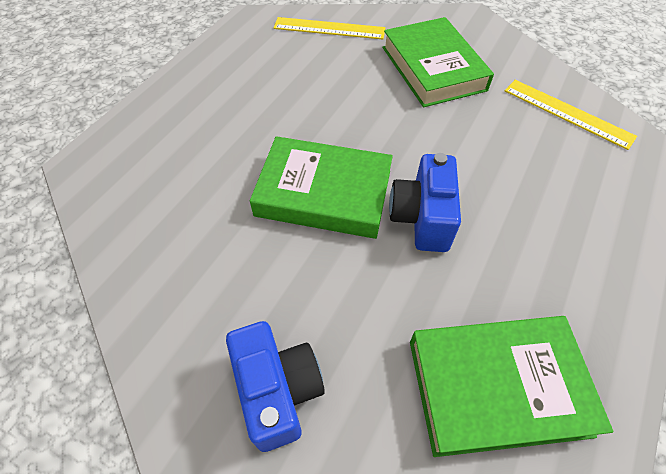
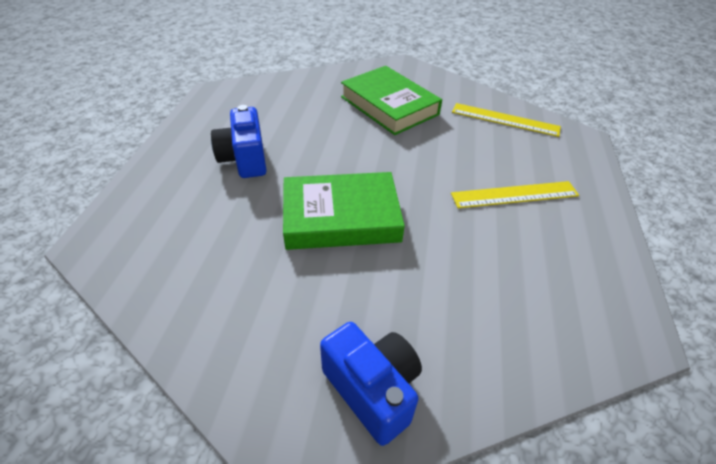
camera: 20 degrees left, 10 degrees down
yellow ruler [274,17,385,39] -> yellow ruler moved to [451,181,579,208]
blue camera [389,153,461,252] -> blue camera moved to [211,105,267,178]
green book [410,316,613,457] -> none

